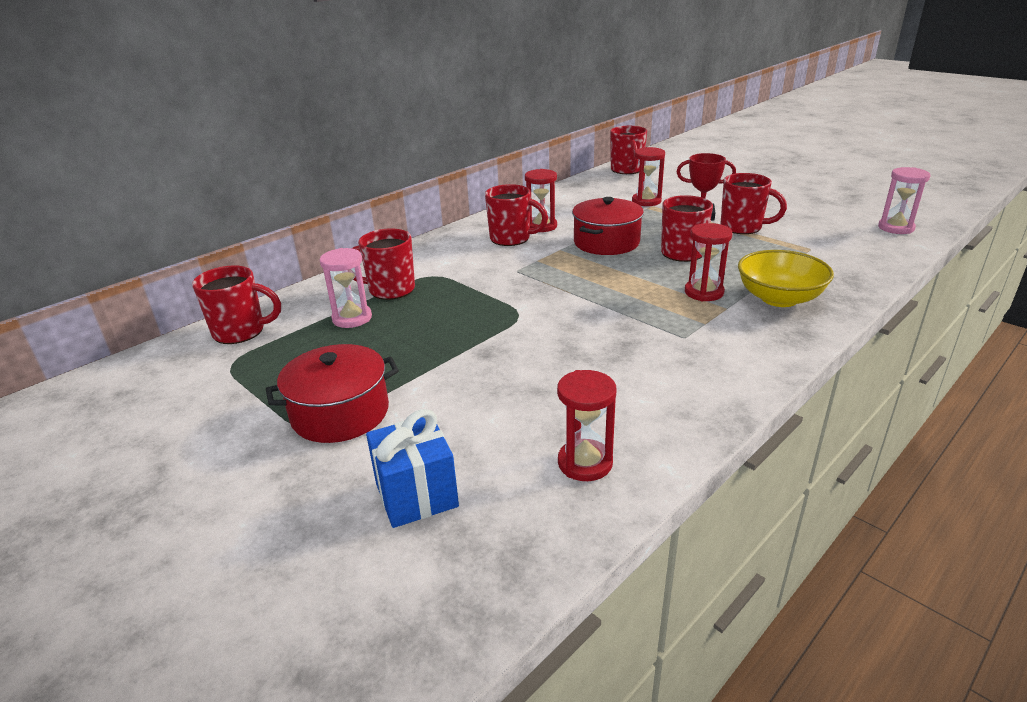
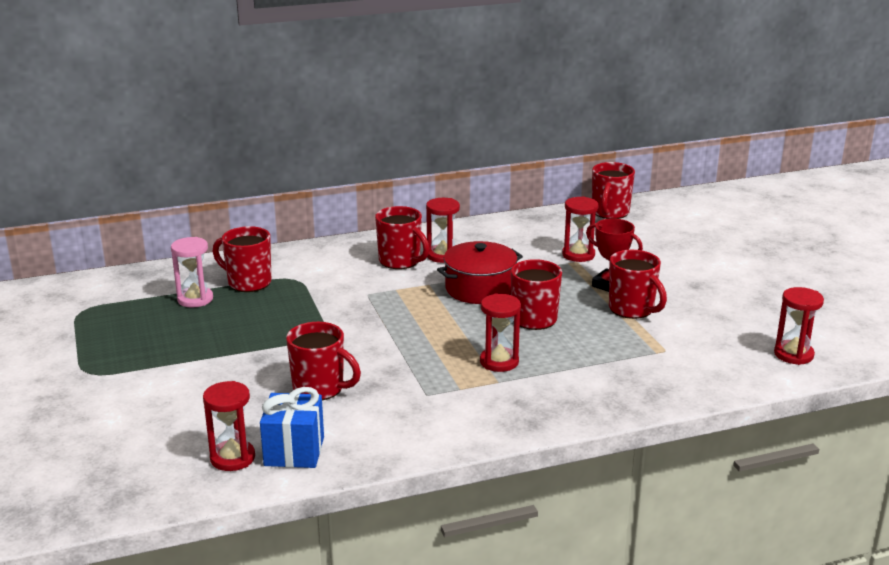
camera: 25 degrees right, 5 degrees down
red mug [192,265,281,344] -> red mug moved to [286,322,361,400]
red pot [266,344,399,443] -> none
blue gift [366,409,459,528] -> blue gift moved to [260,387,324,468]
yellow bowl [738,250,834,307] -> none
pink hourglass [878,167,930,234] -> red hourglass [774,287,824,365]

